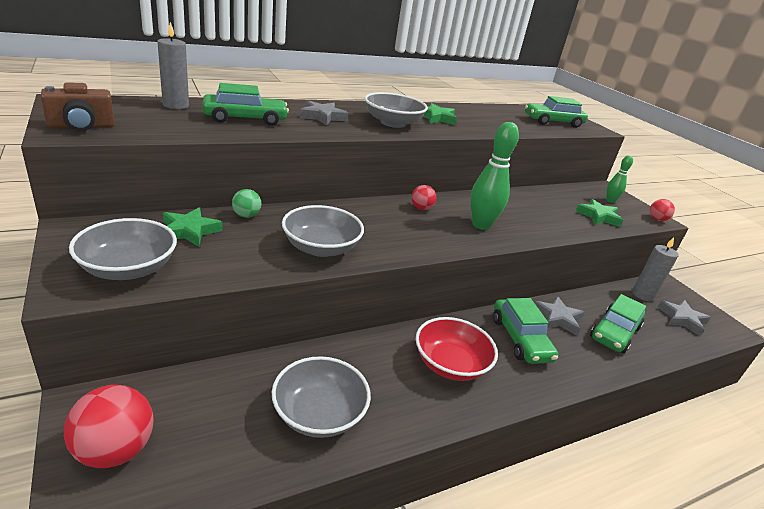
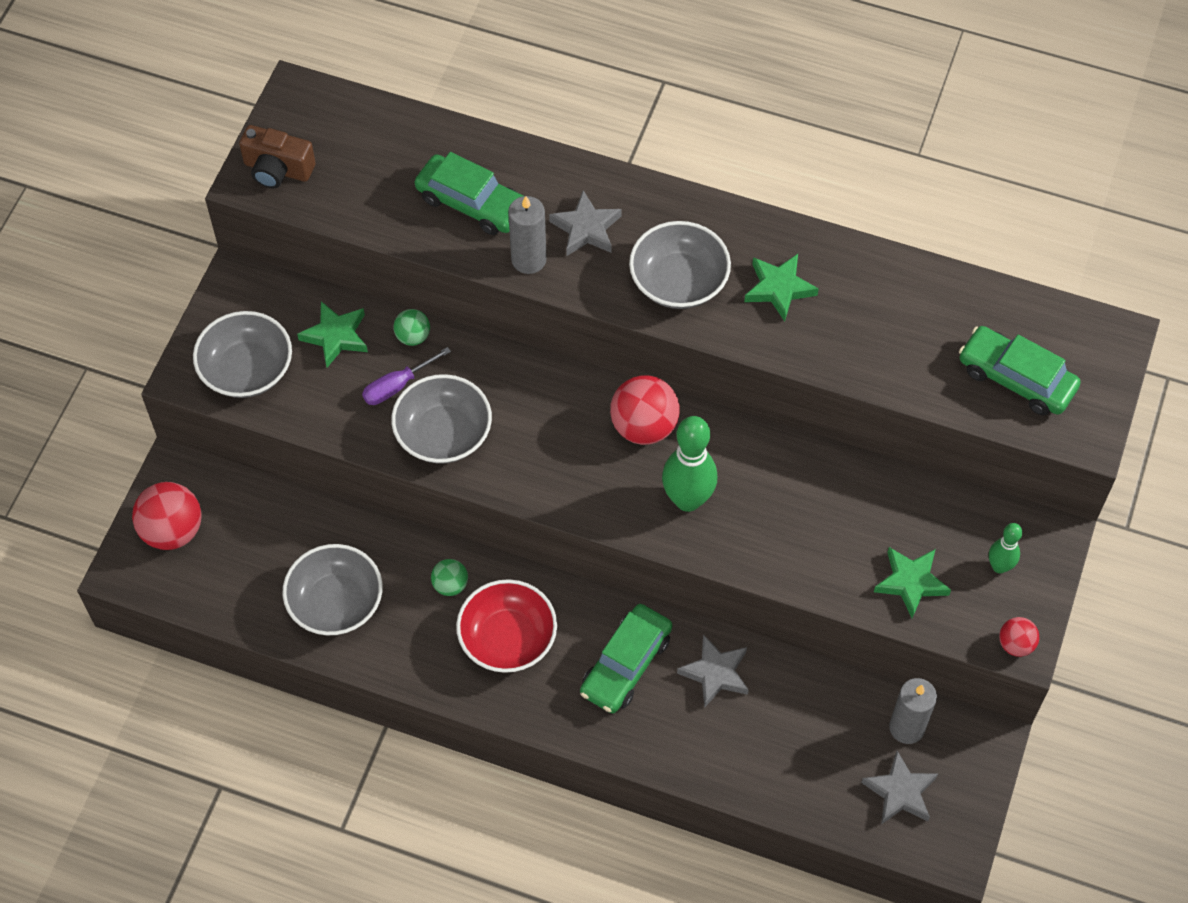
camera: 50 degrees right, 30 degrees up
grey candle [157,22,189,109] -> grey candle moved to [508,196,547,274]
red ball [411,185,436,210] -> red ball [610,375,680,445], size x1.84
green car [590,294,646,353] -> none
none -> purple screwdriver [362,347,451,405]
none -> green ball [431,559,468,596]

